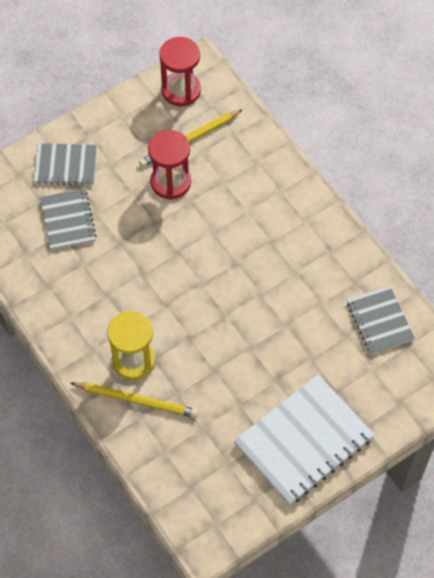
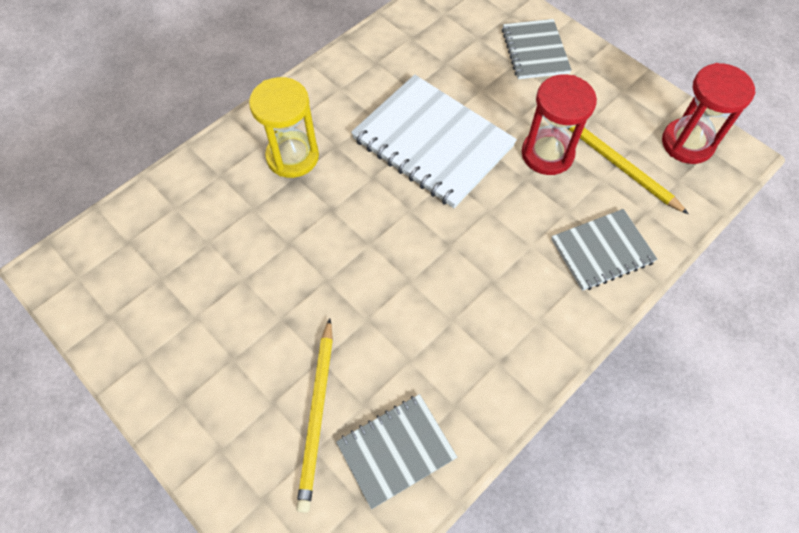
camera: 80 degrees right, 0 degrees up
grey notebook [40,188,97,250] -> grey notebook moved to [551,209,657,291]
yellow pencil [71,382,198,418] -> yellow pencil moved to [296,318,333,513]
white notebook [234,375,375,505] -> white notebook moved to [351,75,517,208]

